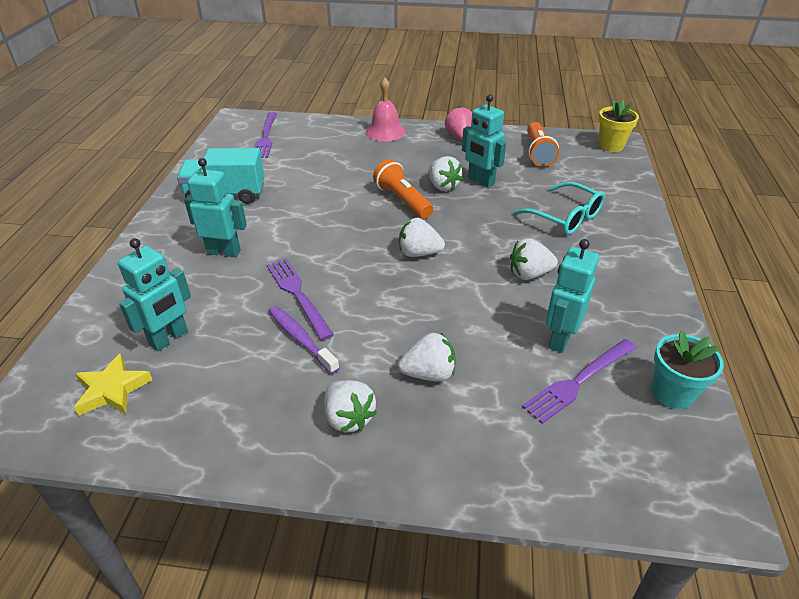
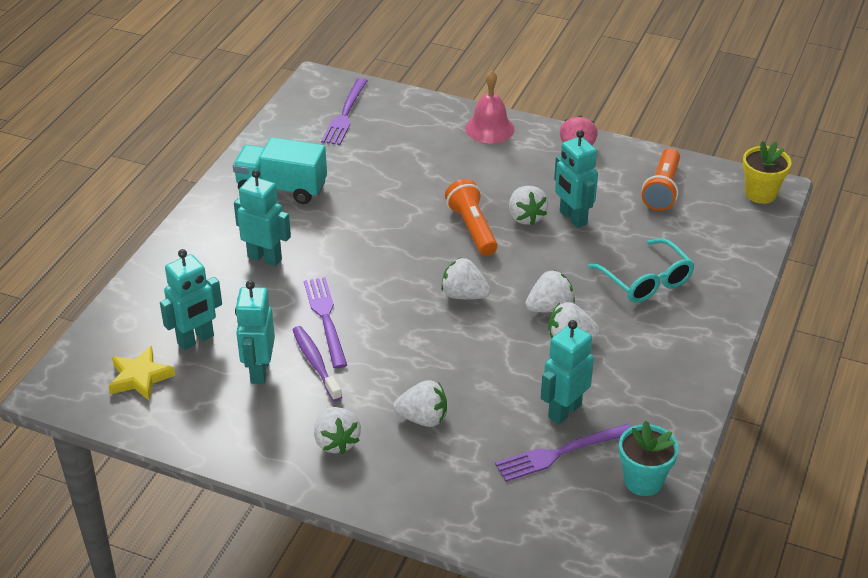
camera: 15 degrees right, 0 degrees up
none -> turquoise robot [235,280,275,384]
none -> white strawberry [525,270,575,312]

